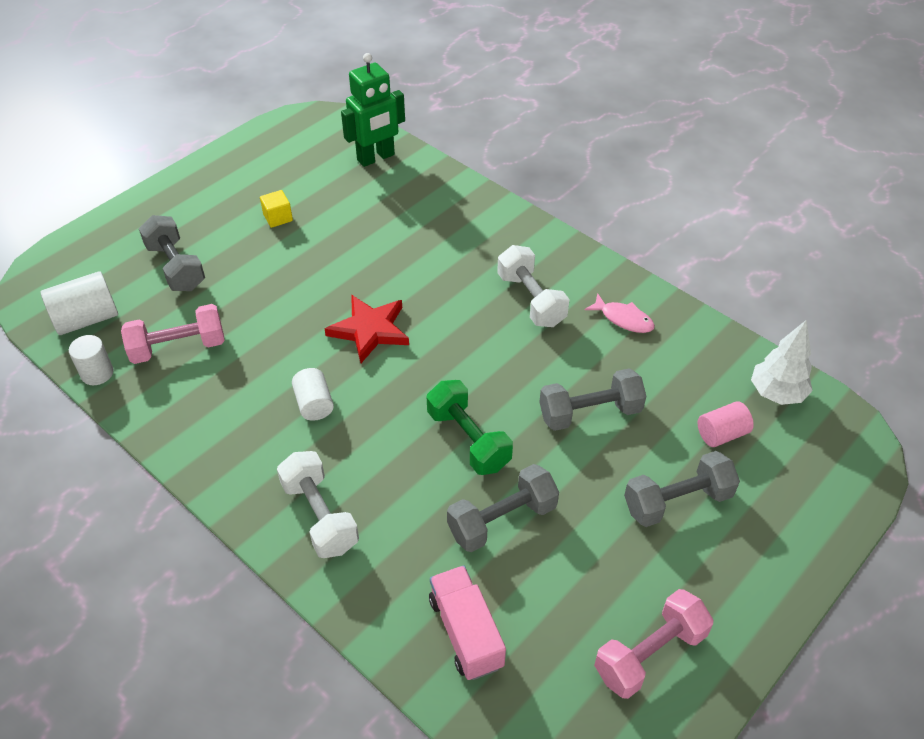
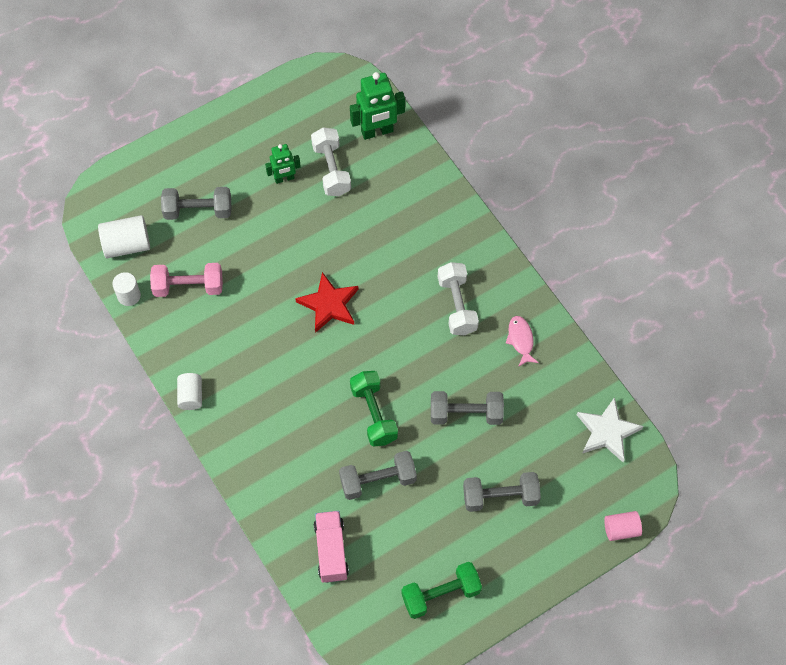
camera: 15 degrees right, 15 degrees up
grey dumbbell [139,215,205,291] -> grey dumbbell turned 75 degrees counterclockwise [161,187,232,220]
yellow cube [260,190,293,228] -> green robot [265,144,301,184]
white dumbbell [277,451,359,558] -> white dumbbell moved to [311,128,351,196]
white cylinder [292,368,334,421] -> white cylinder moved to [177,373,202,410]
pink fish [585,293,655,333] -> pink fish turned 150 degrees counterclockwise [506,316,539,367]
pink dumbbell [594,589,714,699] -> green dumbbell [401,562,482,619]
pink cylinder [698,401,754,447] -> pink cylinder moved to [604,511,642,541]
white tree [751,320,813,405] -> white star [577,397,644,462]

